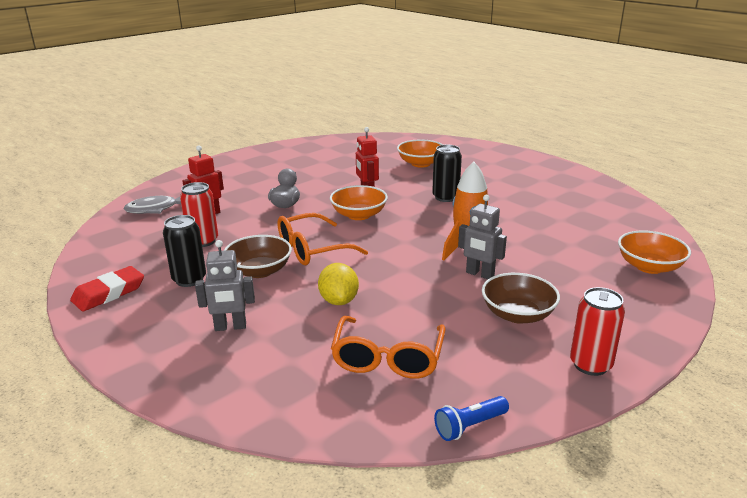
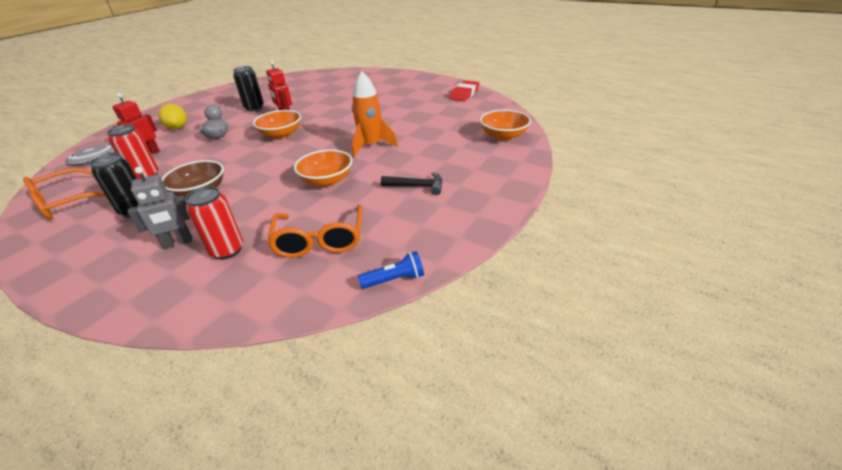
camera: 15 degrees left, 10 degrees up
red eraser [70,266,144,311] -> red eraser moved to [450,80,479,101]
orange glasses [277,213,368,265] -> orange glasses moved to [23,168,106,220]
yellow lemon [318,263,359,305] -> yellow lemon moved to [158,104,187,129]
orange bowl [397,139,443,168] -> orange bowl moved to [294,149,352,187]
black can [432,145,462,202] -> black can moved to [233,66,264,111]
blue flashlight [434,396,509,441] -> blue flashlight turned 150 degrees counterclockwise [358,251,424,289]
grey robot [458,195,507,279] -> none
brown bowl [482,273,560,324] -> black hammer [381,172,443,195]
red can [570,287,625,376] -> red can moved to [185,186,243,260]

